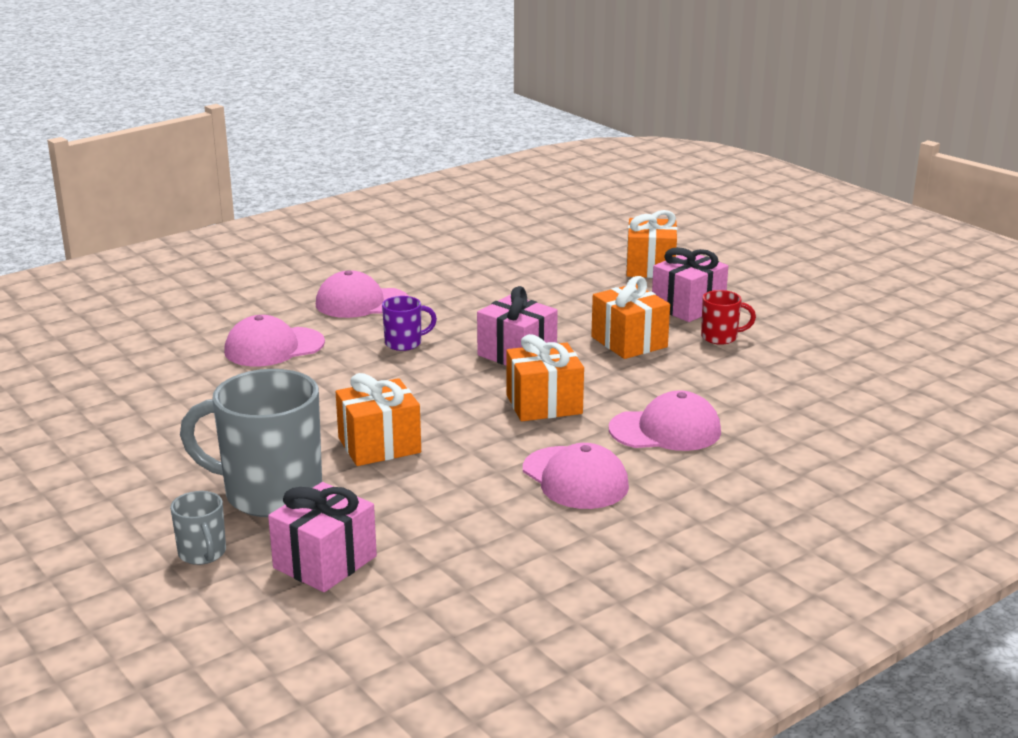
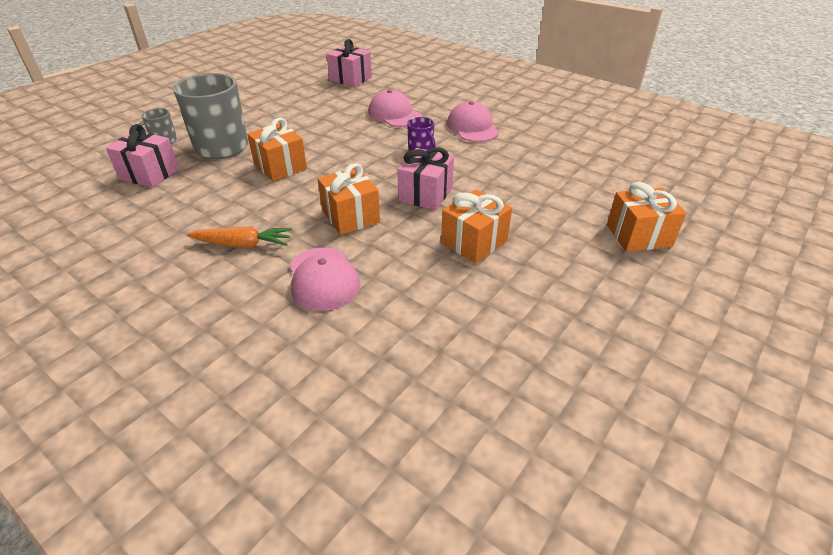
camera: 75 degrees right, 15 degrees up
pink cap [523,443,629,509] -> orange carrot [187,226,292,247]
pink gift [652,247,728,322] -> pink gift moved to [327,39,372,87]
red mug [701,290,756,345] -> none

